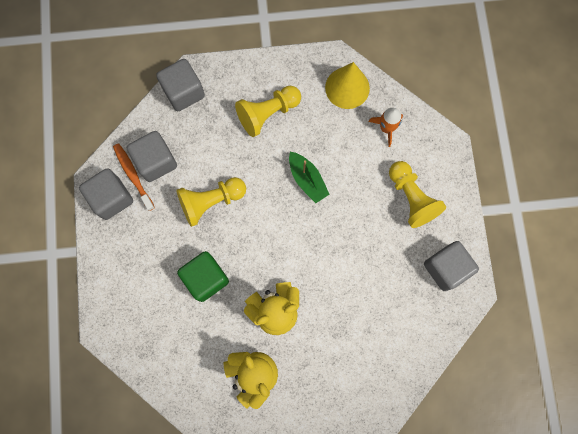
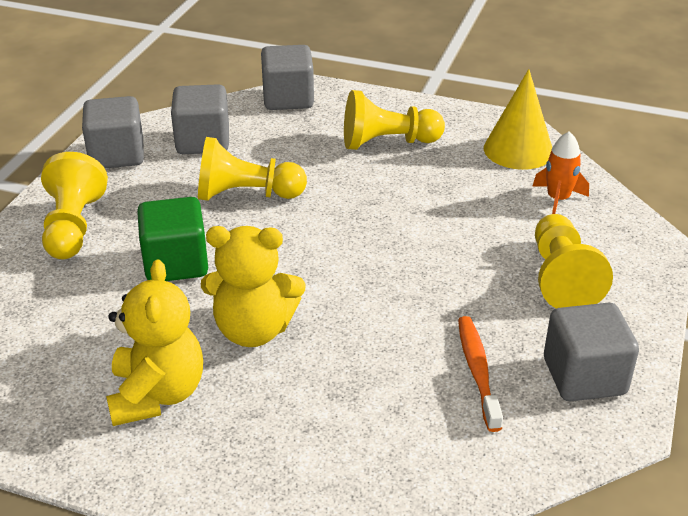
camera: 25 degrees right, 40 degrees down
orange toothbrush [113,143,155,211] -> orange toothbrush moved to [458,316,503,432]
green boat [289,152,330,203] -> none
none -> yellow pawn [41,152,108,259]

